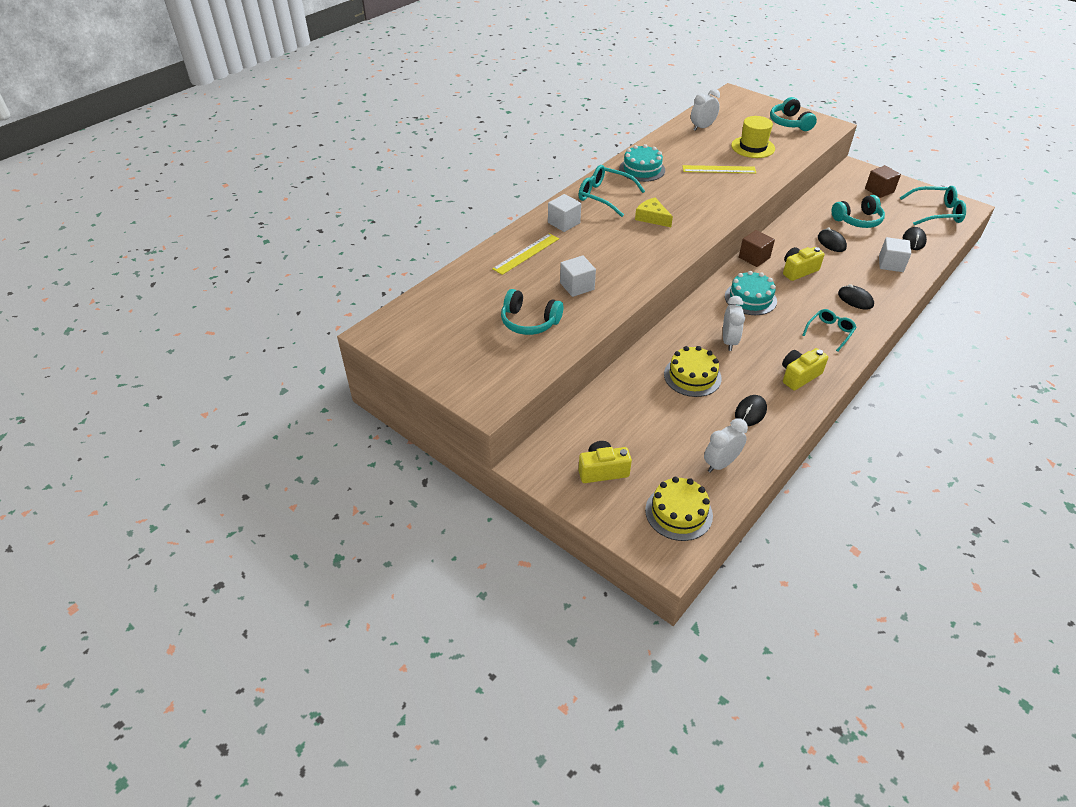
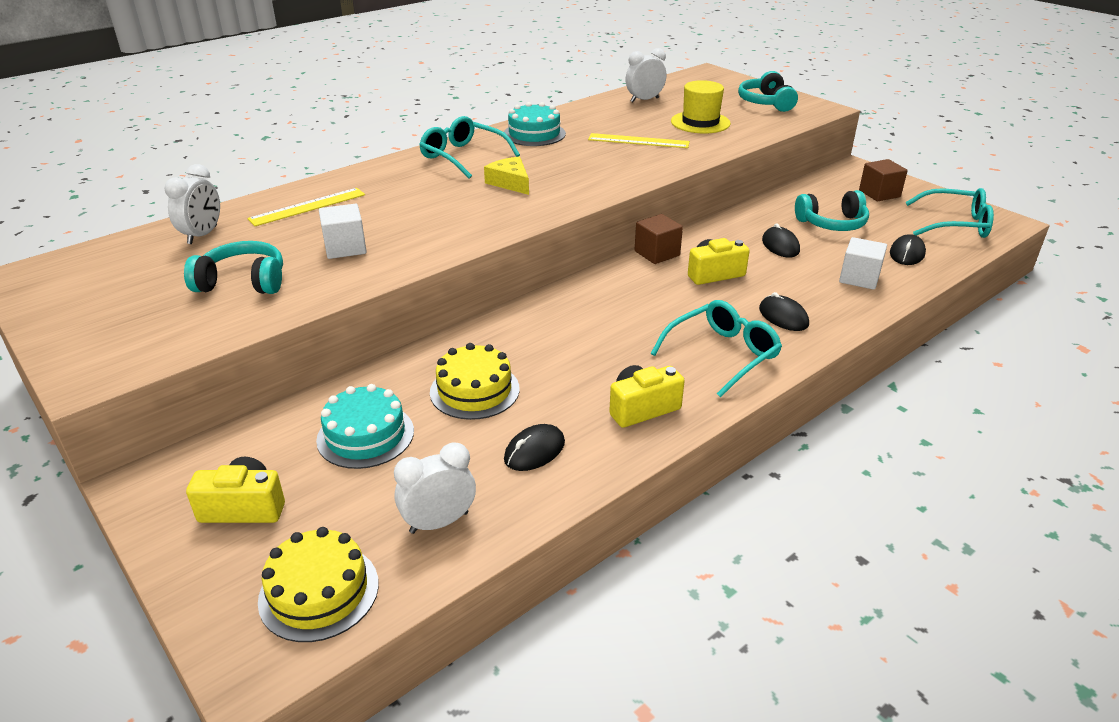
camera: 10 degrees right, 10 degrees down
turquoise headphones [501,289,563,335] -> turquoise headphones turned 150 degrees clockwise [184,241,283,294]
white cube [548,194,581,232] -> none
white clock [723,296,745,351] -> white clock moved to [165,164,220,244]
turquoise cake [725,271,777,315] -> turquoise cake moved to [316,384,414,469]
turquoise glasses [803,309,857,352] -> turquoise glasses [651,300,782,398], size x1.54

